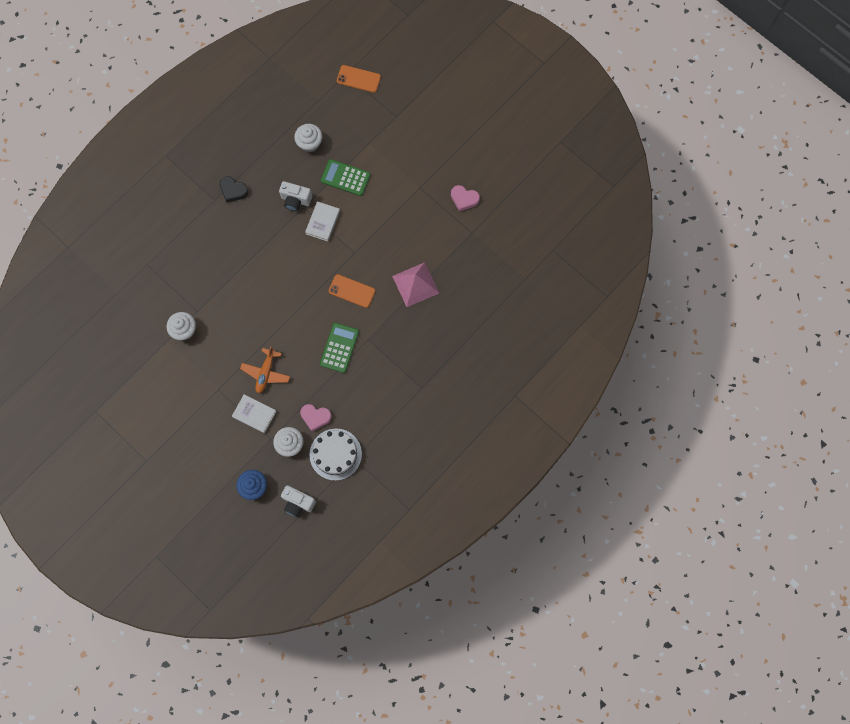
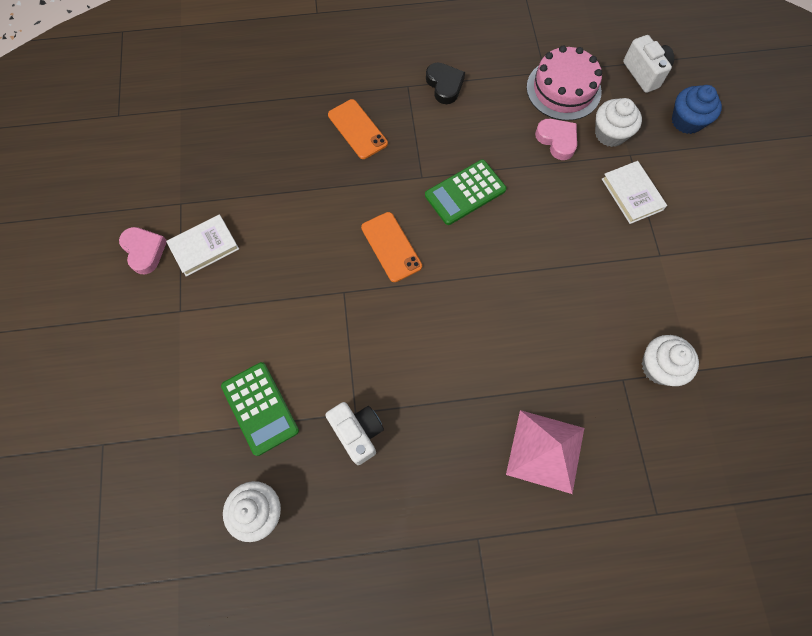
camera: 140 degrees left, 5 degrees down
black heart [220,176,249,203] -> black heart moved to [426,63,465,104]
orange plane [240,346,290,393] -> none
white book [305,201,340,241] -> white book moved to [166,214,239,277]
white cake [309,429,362,481] -> pink cake [526,45,602,121]
orange phone [337,65,381,93] -> orange phone moved to [328,99,388,159]
pink pyramid [392,262,439,307] -> pink pyramid moved to [506,410,584,494]

